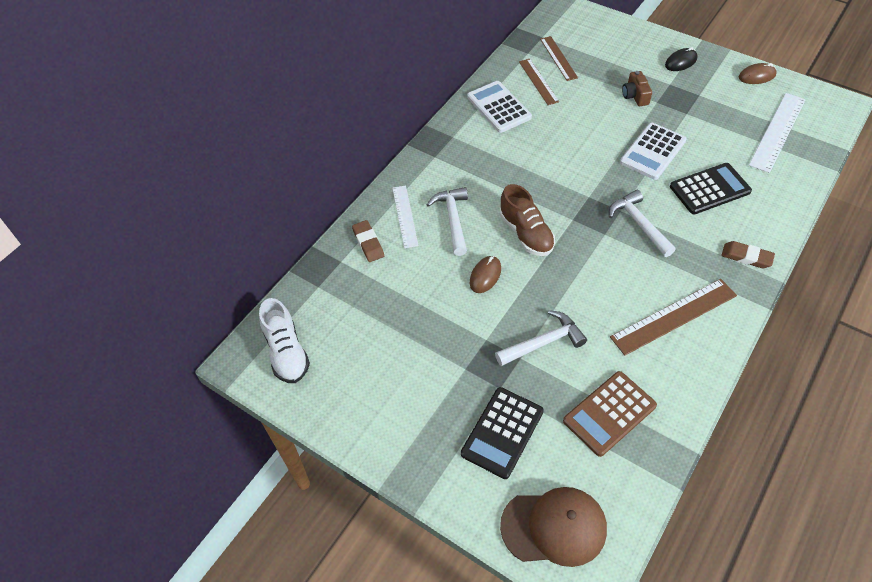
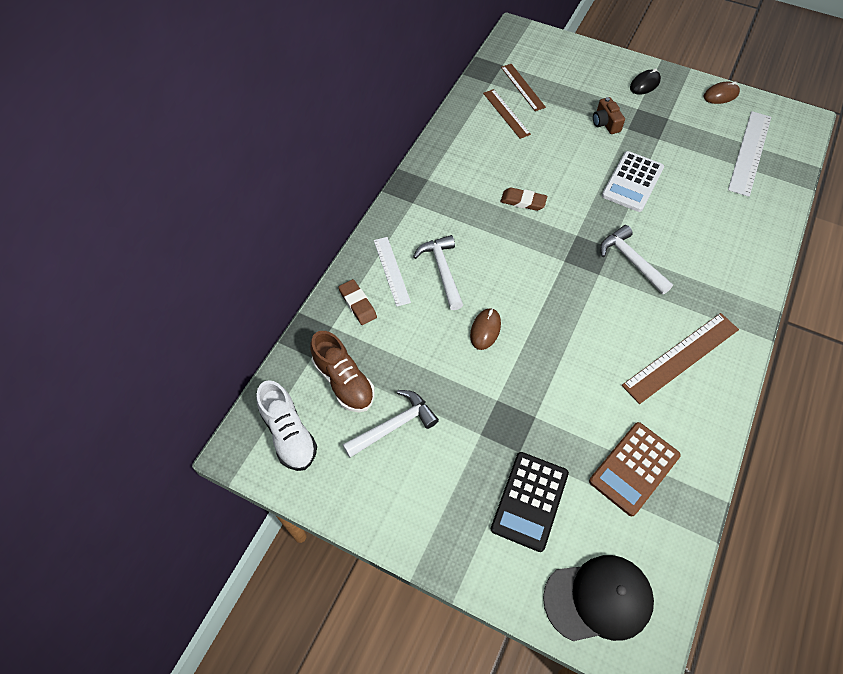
camera: 10 degrees left, 5 degrees up
white calculator [467,81,532,133] -> none
white hammer [495,310,587,366] -> white hammer moved to [342,390,439,458]
brown shoe [499,184,555,256] -> brown shoe moved to [311,331,374,412]
brown cap [500,487,607,567] -> black cap [543,555,654,641]
black calculator [670,163,752,214] -> none
brown eraser [721,241,775,268] -> brown eraser moved to [500,187,547,211]

